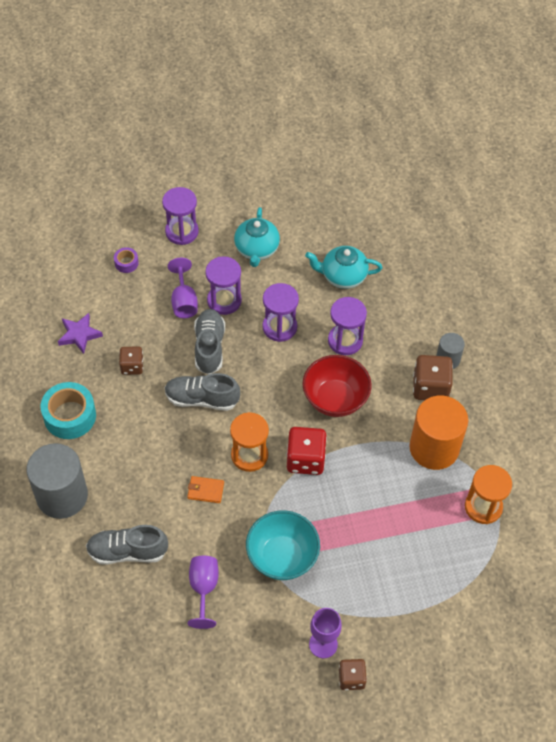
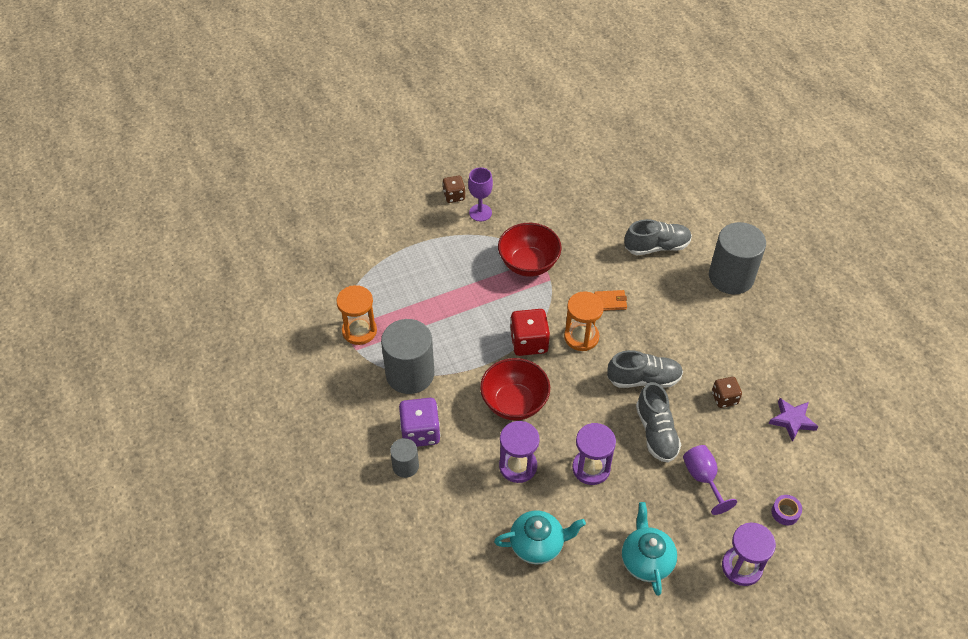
camera: 170 degrees right, 5 degrees down
turquoise tape [40,382,96,439] -> none
purple goblet [187,556,219,629] -> none
purple hourglass [205,256,242,315] -> none
turquoise bowl [246,511,320,580] -> red bowl [498,223,562,277]
orange cylinder [410,395,468,470] -> grey cylinder [381,319,434,394]
brown dice [413,355,453,400] -> purple dice [399,398,440,447]

